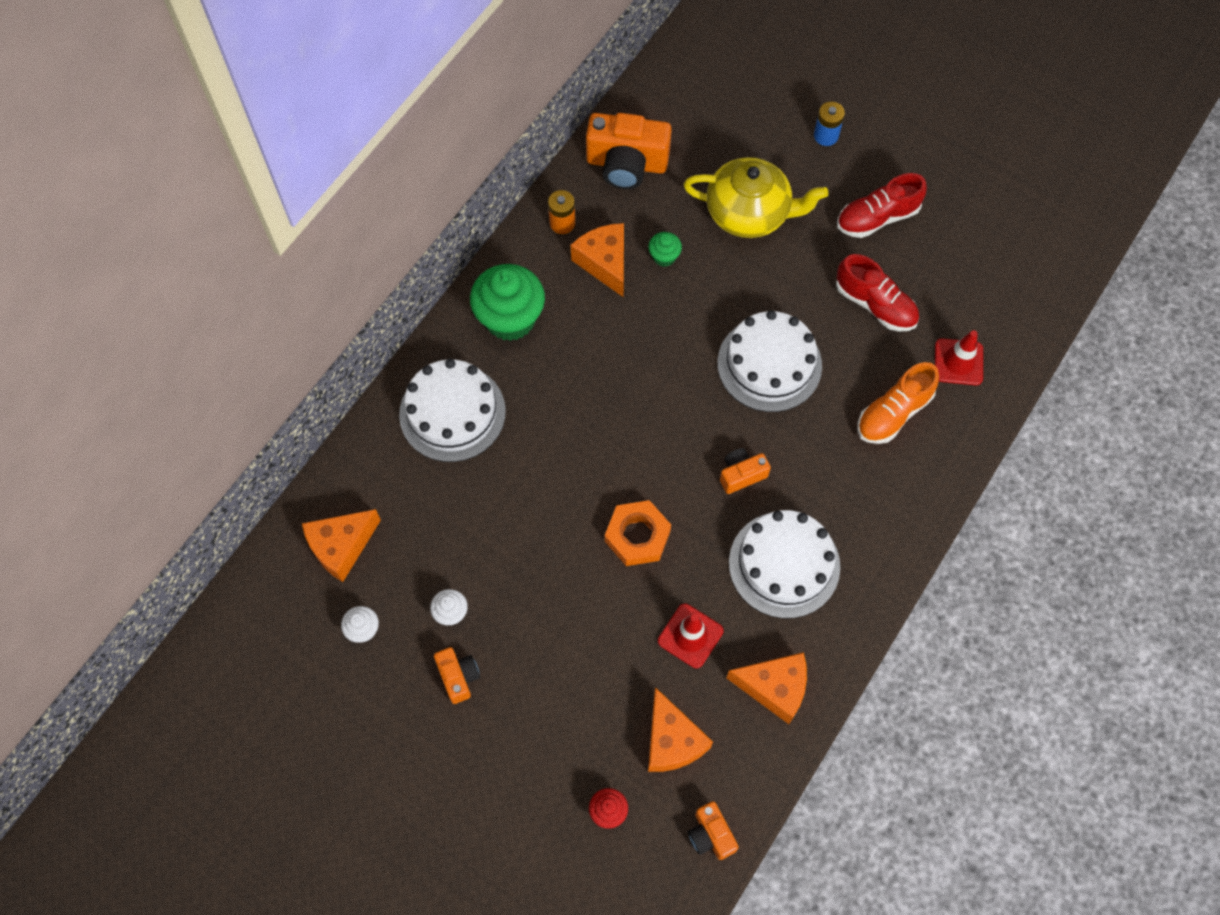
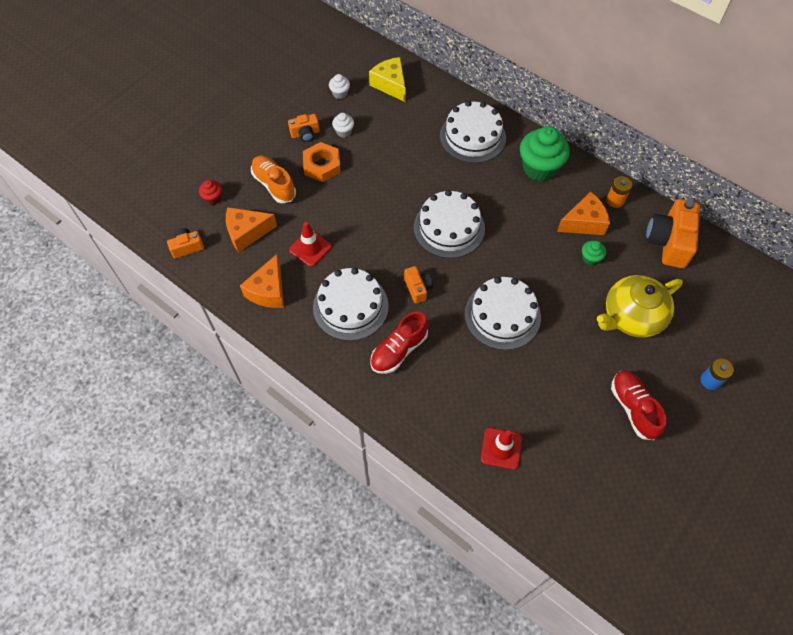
camera: 95 degrees right, 5 degrees down
orange cheese [302,509,381,582] -> yellow cheese [369,57,406,102]
orange nut [605,500,671,566] -> orange nut moved to [303,142,341,182]
yellow teapot [683,157,829,238] -> yellow teapot turned 45 degrees clockwise [597,275,683,338]
red shoe [836,254,919,332] -> red shoe moved to [370,312,428,374]
orange shoe [857,362,939,444] -> orange shoe moved to [251,156,296,203]
none -> white cake [414,190,485,258]

